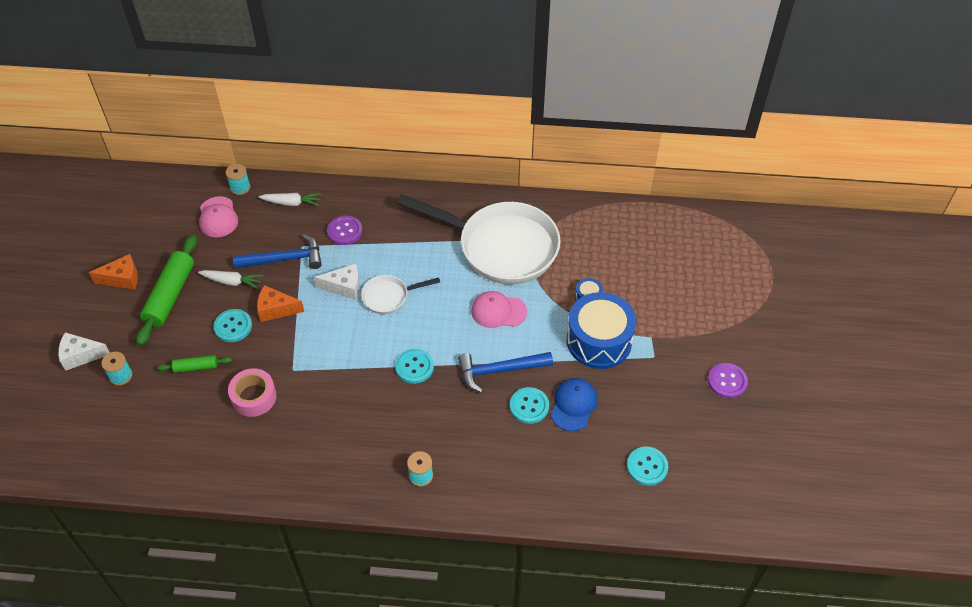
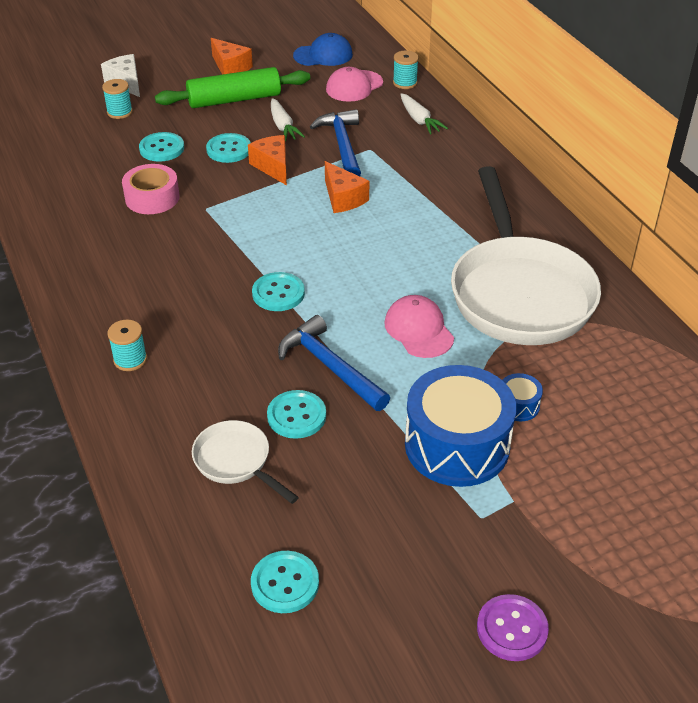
camera: 60 degrees right, 10 degrees down
green rolling pin [157,355,232,373] -> turquoise button [139,132,184,162]
blue hammer [233,234,322,269] -> blue hammer turned 150 degrees counterclockwise [310,109,361,176]
white cheese [314,264,360,300] -> orange cheese [325,161,369,213]
purple button [327,215,363,245] -> none
white pan [361,275,440,314] -> white pan moved to [192,420,299,504]
blue cap [551,378,598,431] -> blue cap moved to [293,33,353,66]

